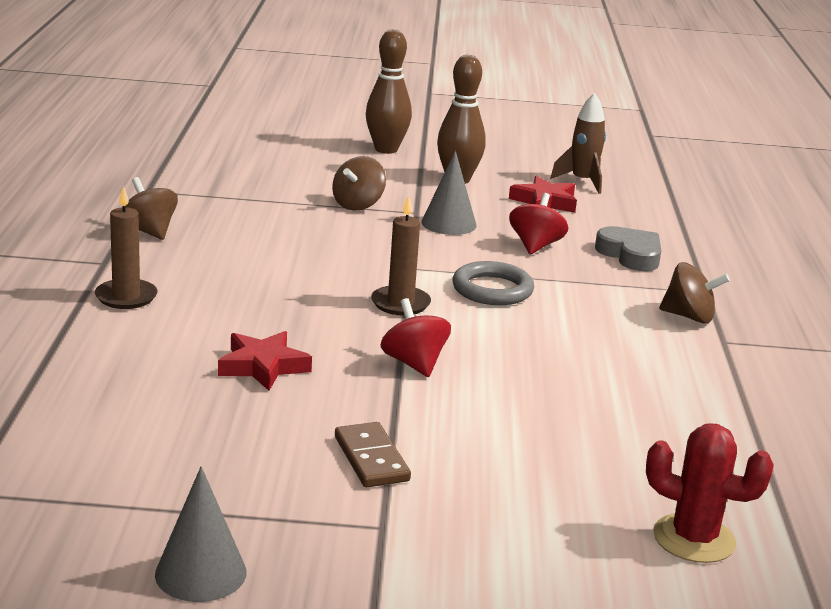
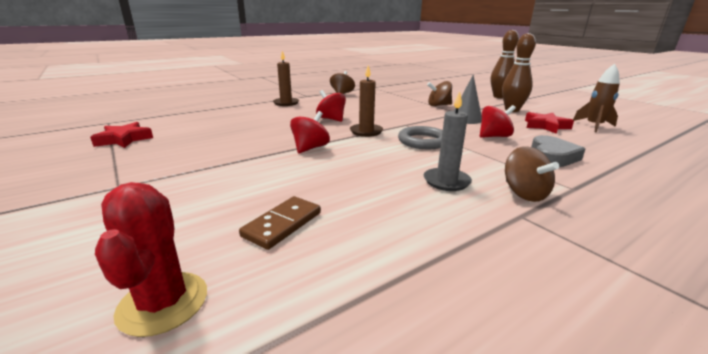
camera: 55 degrees right, 0 degrees up
grey cone [155,466,246,602] -> none
red star [218,331,312,391] -> red star moved to [90,122,153,148]
brown domino [335,422,411,487] -> brown domino moved to [239,196,321,250]
none -> red spinning top [316,90,346,122]
none -> grey candle [424,91,472,191]

